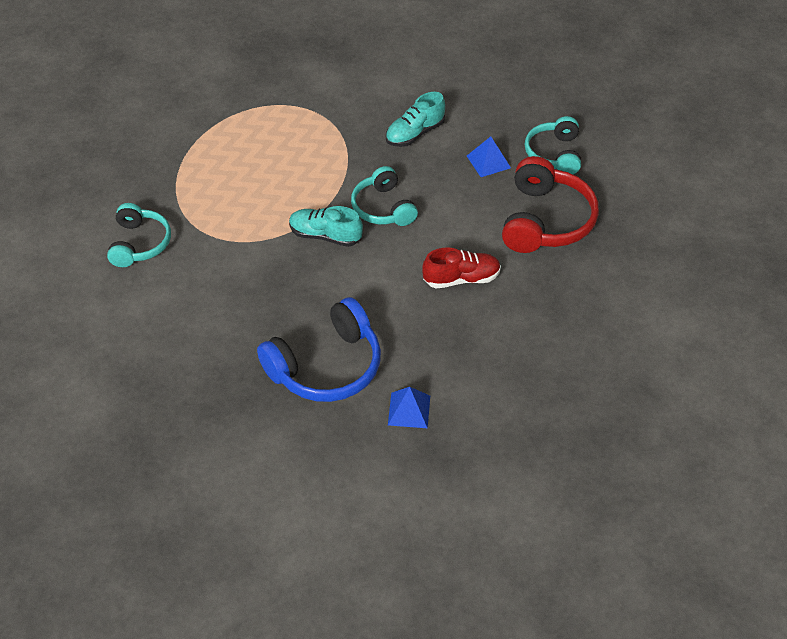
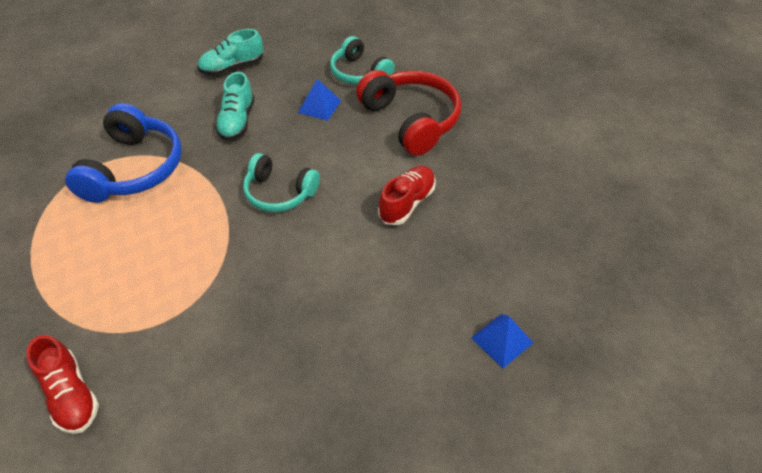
camera: 45 degrees left, 0 degrees up
turquoise headphones [107,203,171,267] -> red shoe [26,335,99,434]
blue headphones [257,297,381,402] -> blue headphones moved to [65,103,182,203]
turquoise shoe [289,206,363,247] -> turquoise shoe moved to [197,29,263,76]

